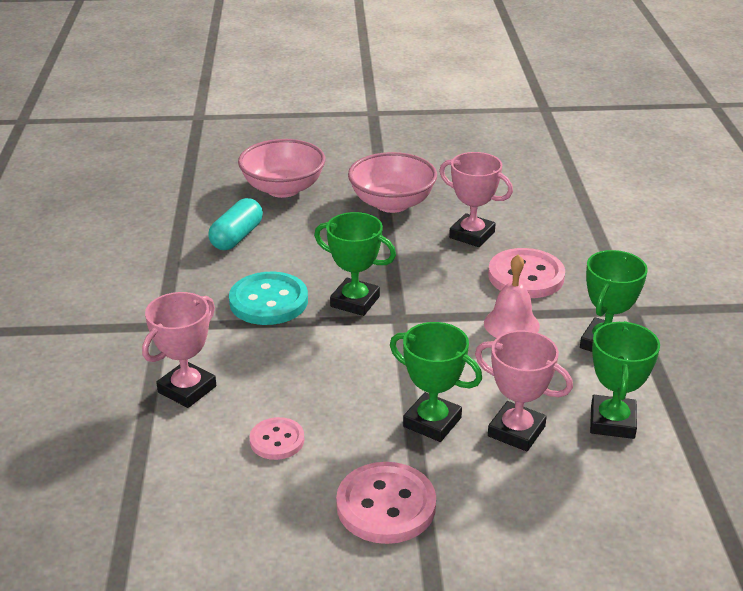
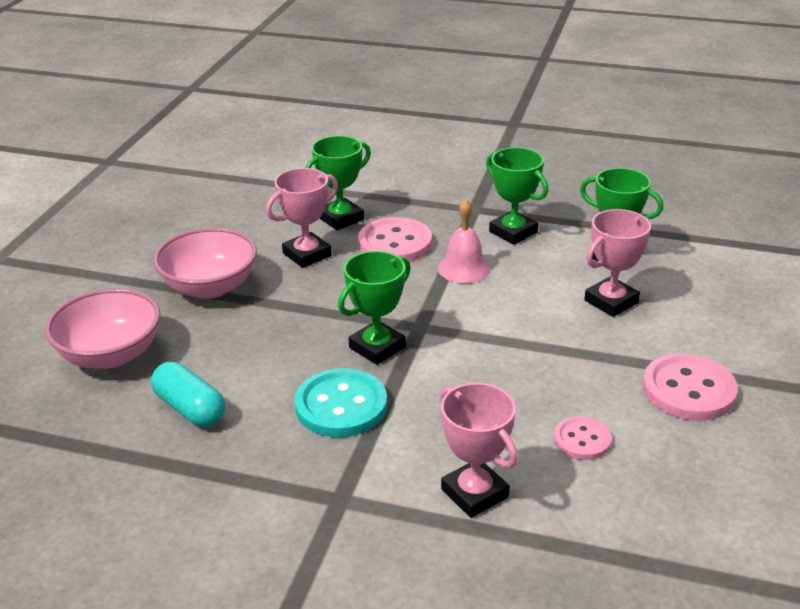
camera: 70 degrees left, 0 degrees up
green trophy [390,322,482,442] -> green trophy moved to [305,136,371,230]

